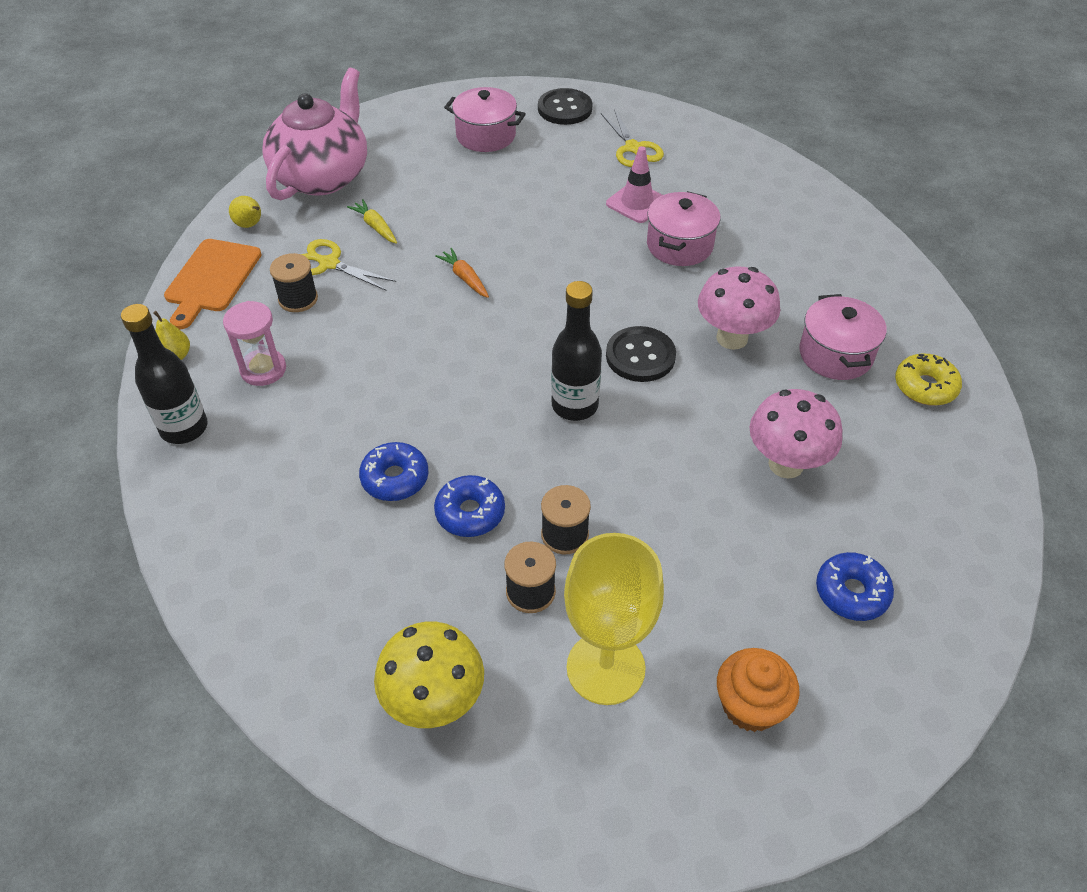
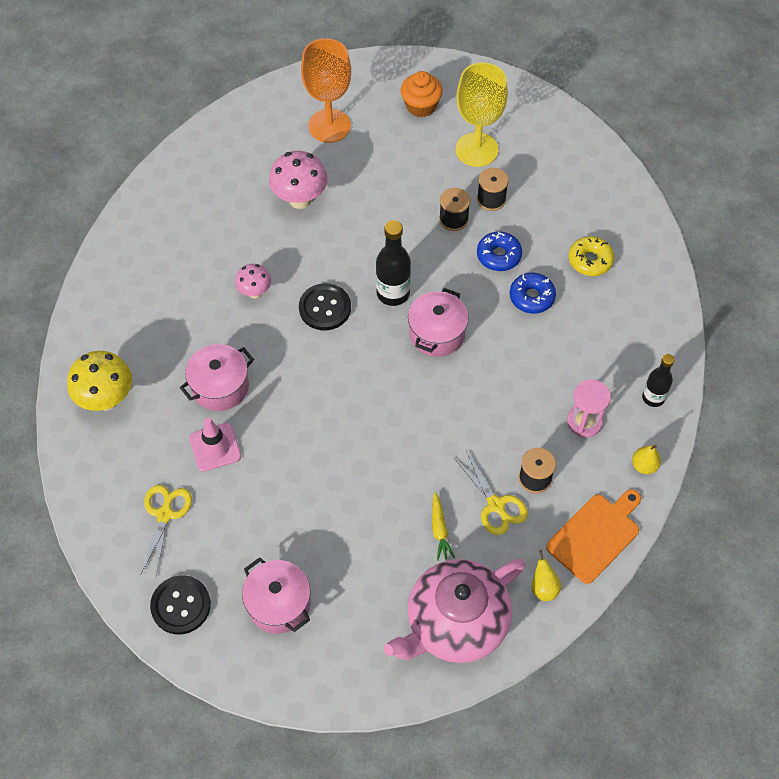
camera: 150 degrees left, 10 degrees up
black bottle [121,304,208,444] -> black bottle [642,354,675,407], size x0.66
yellow mushroom [374,621,484,728] -> yellow mushroom moved to [67,351,132,411]
orange carrot [435,248,489,298] -> none
pink mushroom [698,266,780,350] -> pink mushroom [235,264,271,298], size x0.60
pink pot [799,294,887,380] -> pink pot moved to [408,288,469,357]
blue donut [816,552,894,621] -> orange goblet [301,38,351,143]
yellow donut [895,354,962,406] -> yellow donut moved to [569,236,614,276]

